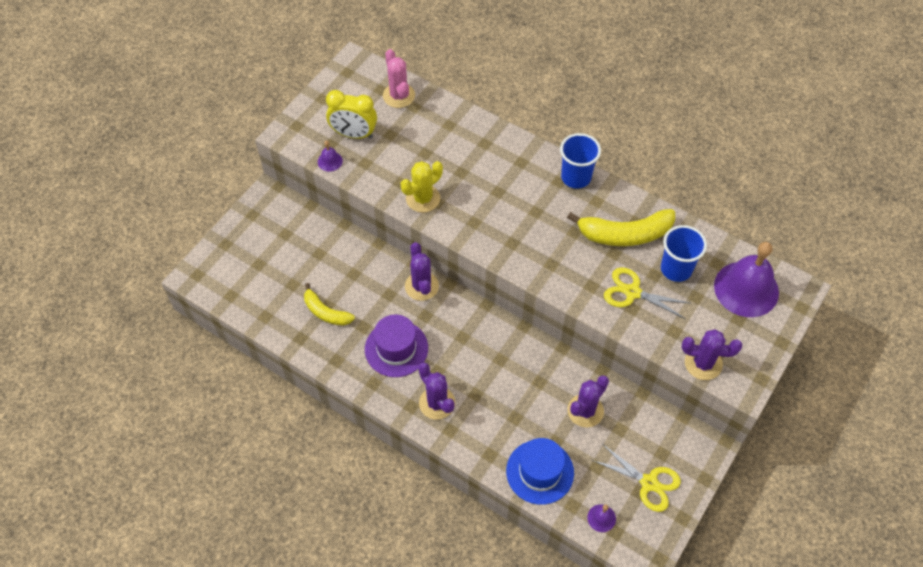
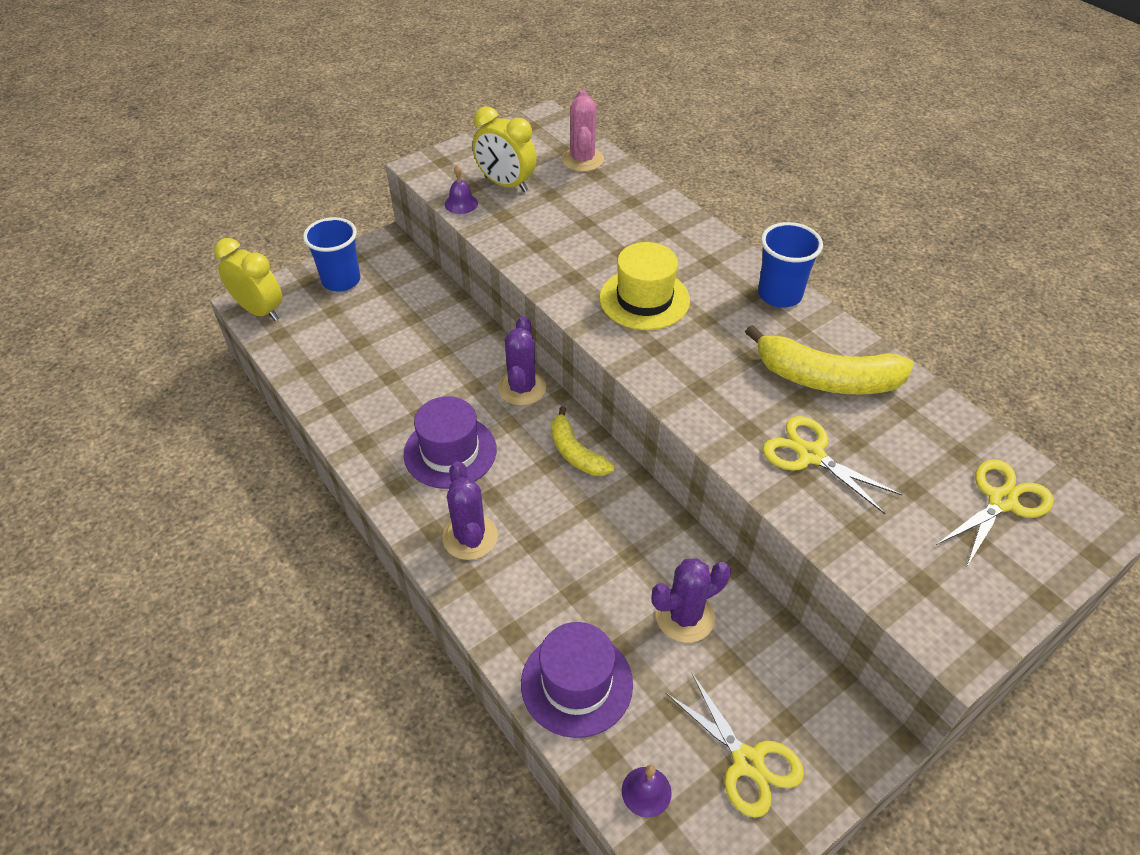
camera: 20 degrees right, 10 degrees down
yellow banana [304,283,355,326] -> yellow banana moved to [551,406,614,476]
yellow cactus [401,161,443,213] -> none
blue hat [506,438,574,505] -> purple hat [521,622,633,738]
blue cup [661,225,707,282] -> blue cup moved to [303,217,360,292]
purple cactus [682,329,742,380] -> none
purple bell [714,242,779,317] -> yellow scissors [936,459,1054,568]
none -> yellow clock [214,238,282,321]
none -> yellow hat [600,242,690,330]

